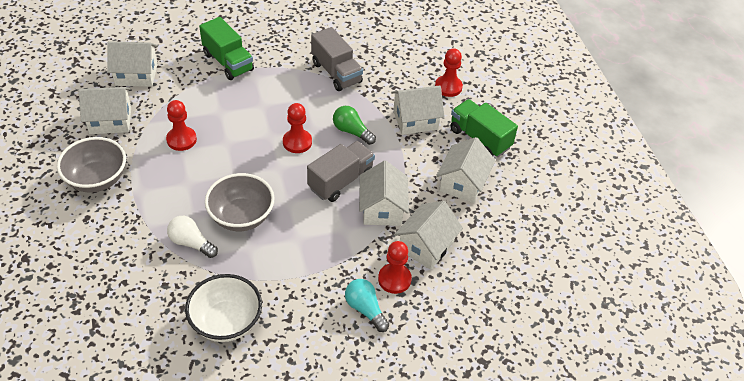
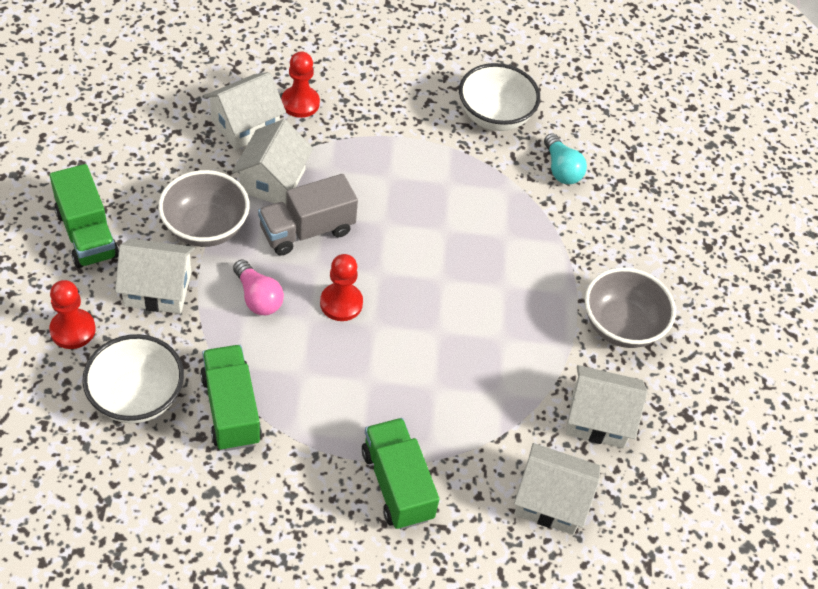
camera: 165 degrees left, 5 degrees up
red pawn [166,100,197,151] -> none
white light bulb [167,216,218,258] -> none
grey bowl [205,173,275,231] -> grey bowl moved to [158,170,250,247]
grey truck [311,27,363,91] -> green truck [200,345,262,451]
green light bulb [333,106,376,145] -> pink light bulb [233,259,284,315]
turquoise light bulb [345,279,389,332] -> turquoise light bulb moved to [544,133,587,184]
white house [436,137,496,203] -> none
none -> white bowl [82,334,184,423]

